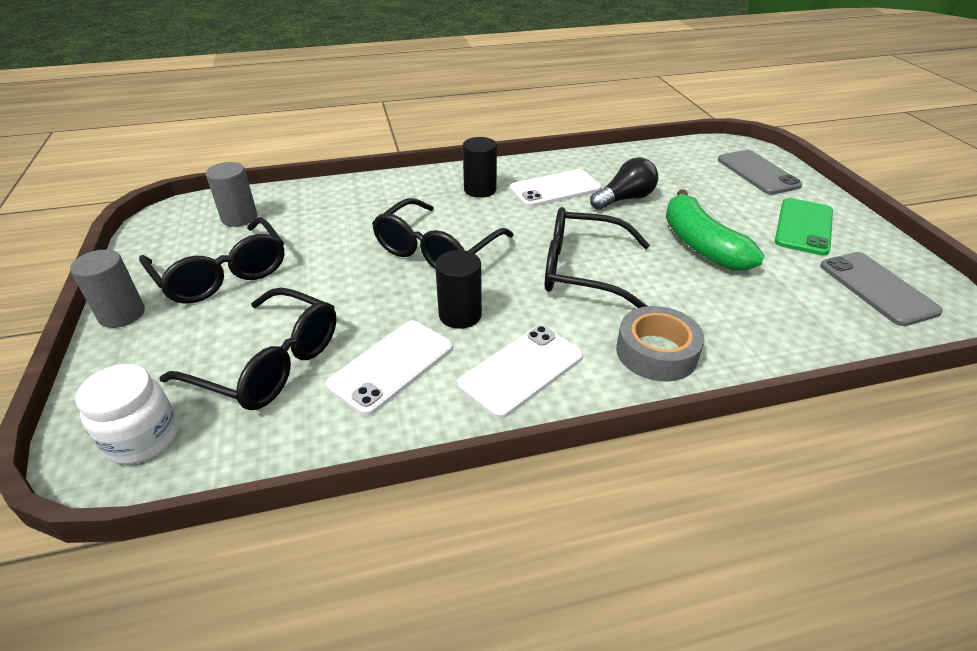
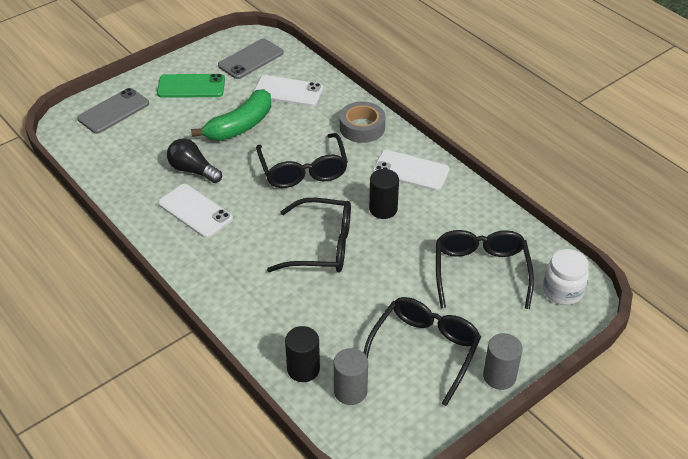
camera: 115 degrees left, 5 degrees up
white phone [325,321,453,416] -> white phone moved to [253,75,323,106]
black cylinder [463,137,497,198] -> black cylinder moved to [285,326,320,382]

